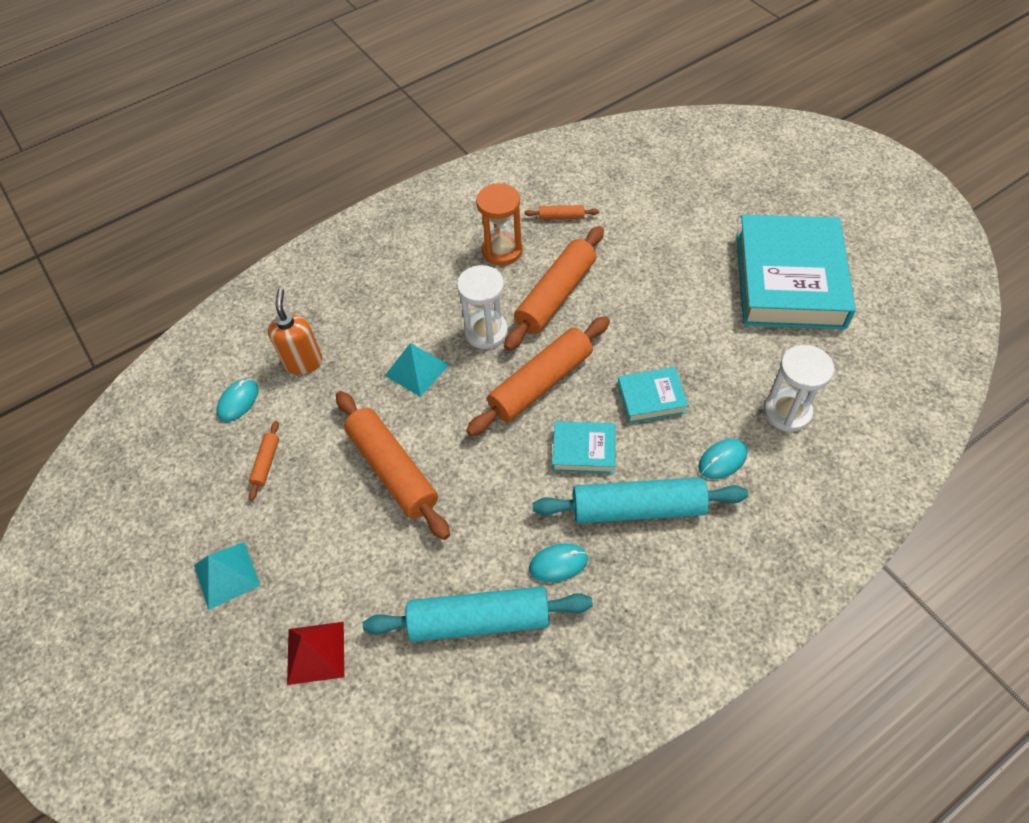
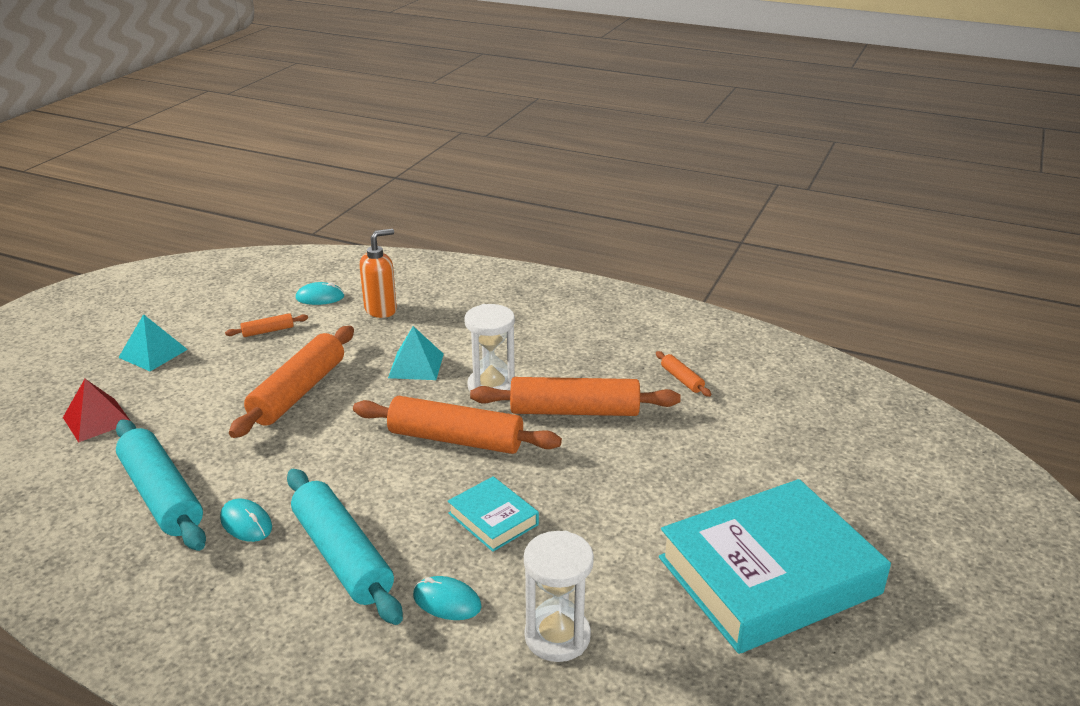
camera: 55 degrees right, 25 degrees down
orange hourglass [476,183,523,265] -> none
turquoise book [553,421,616,474] -> none

